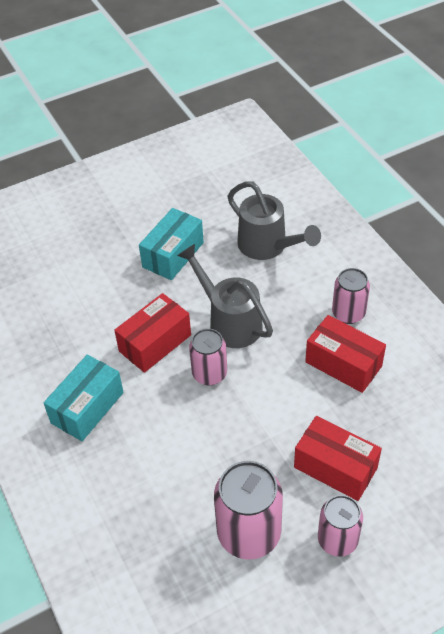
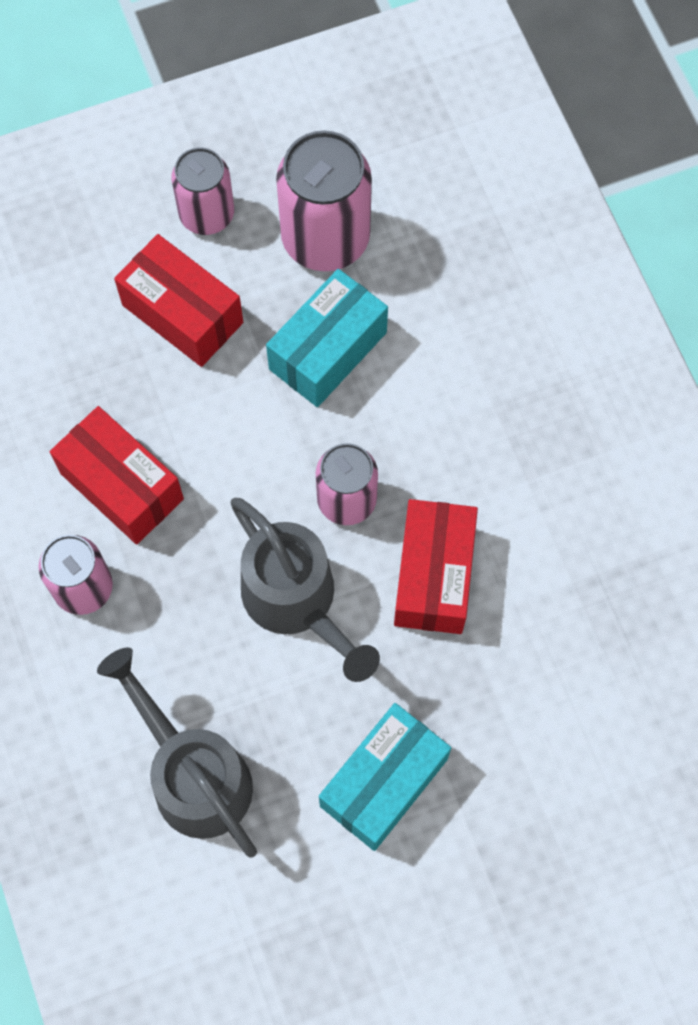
camera: 175 degrees left, 20 degrees up
turquoise box [44,355,124,441] -> turquoise box moved to [266,269,388,407]
red box [114,293,191,373] -> red box turned 45 degrees counterclockwise [394,499,478,634]

